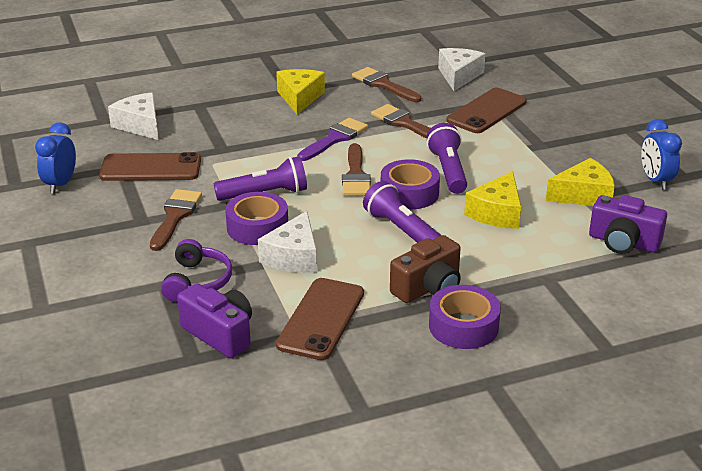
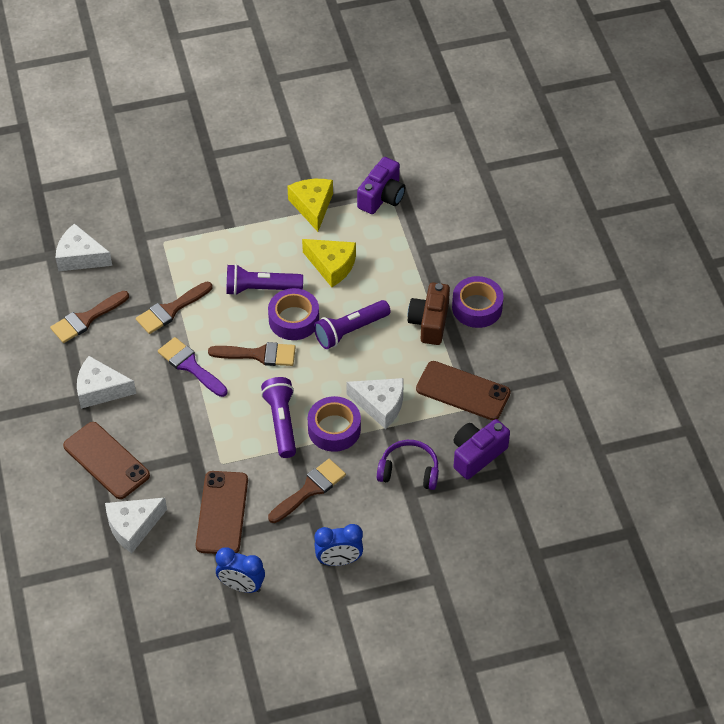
camera: 85 degrees left, 20 degrees up
brown brush [150,189,202,251] -> brown brush turned 120 degrees clockwise [268,459,346,523]
yellow cheese [276,69,325,115] -> white cheese [77,356,136,409]
brown camera [390,235,461,303] -> brown camera turned 135 degrees counterclockwise [408,282,450,345]
brown phone [447,88,527,133] -> brown phone moved to [63,422,150,499]
blue clock [641,119,682,190] -> blue clock moved to [314,524,363,566]

